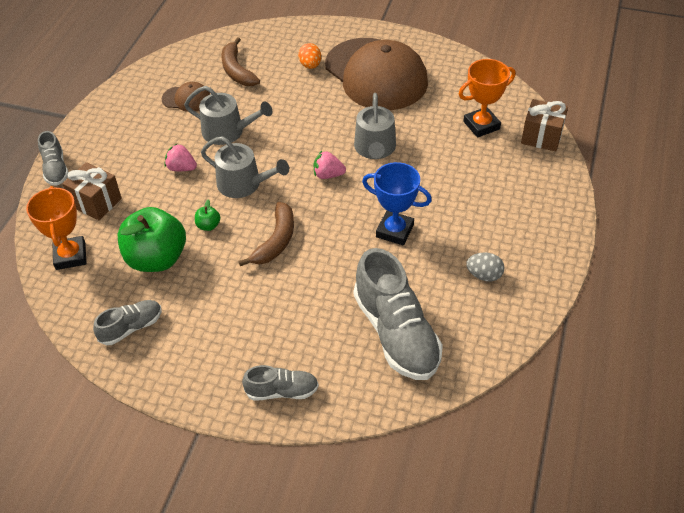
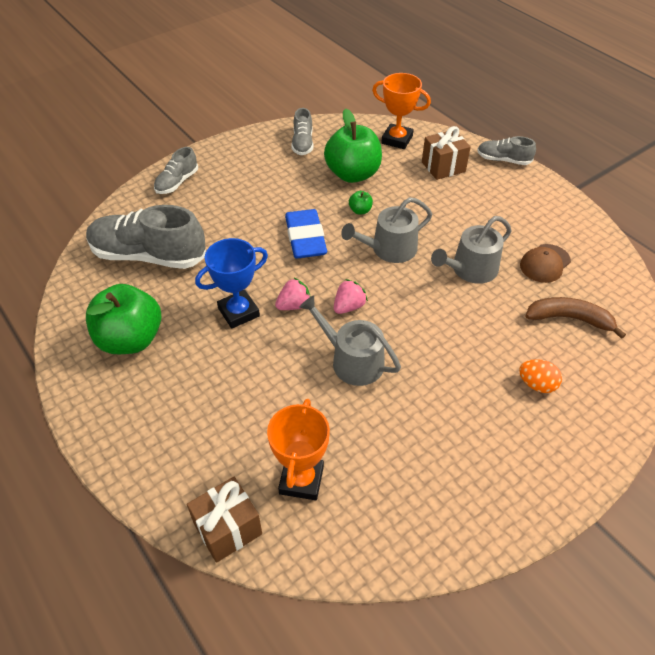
camera: 125 degrees right, 0 degrees up
pink strawberry [164,143,197,171] -> pink strawberry moved to [275,278,311,310]
brown banana [238,202,294,266] -> blue eraser [285,209,327,259]
brown cap [325,38,428,110] -> none
grey egg [466,252,505,281] -> green apple [86,284,161,354]

